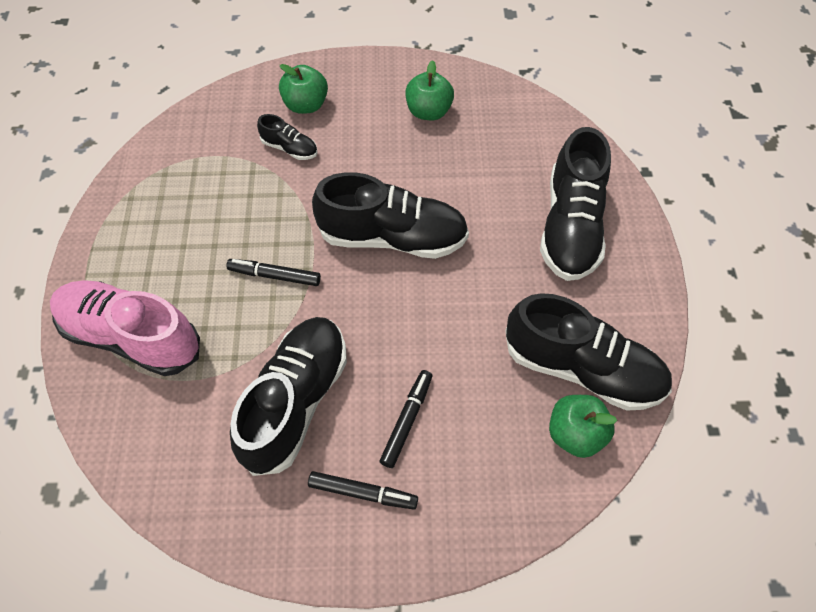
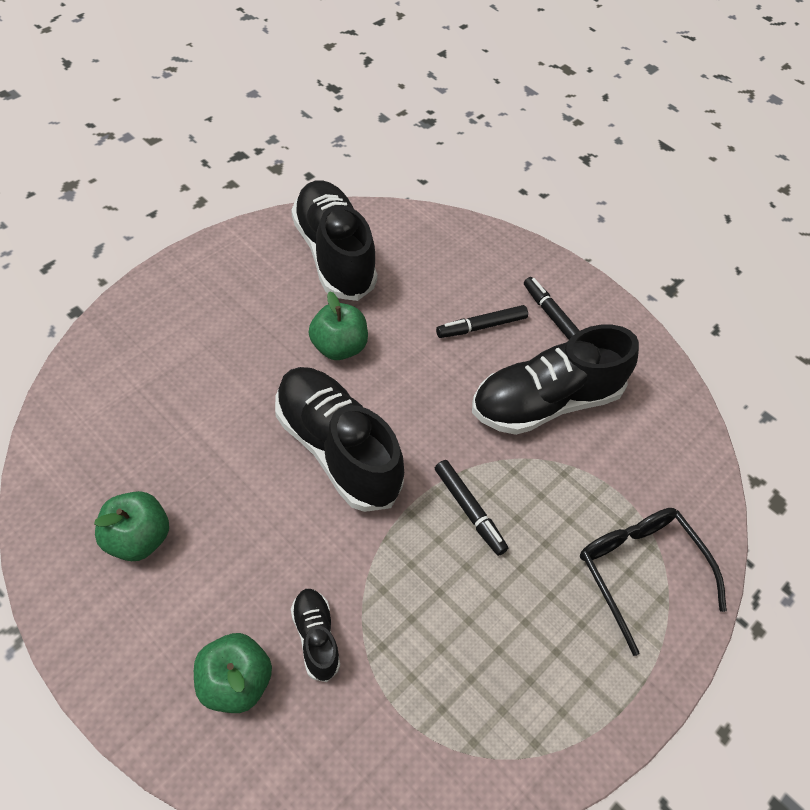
camera: 140 degrees left, 5 degrees down
pink shoe [50,280,200,376] -> black glasses [580,508,727,656]
black shoe [540,127,611,281] -> none
green apple [549,395,617,458] -> green apple moved to [309,291,368,360]

